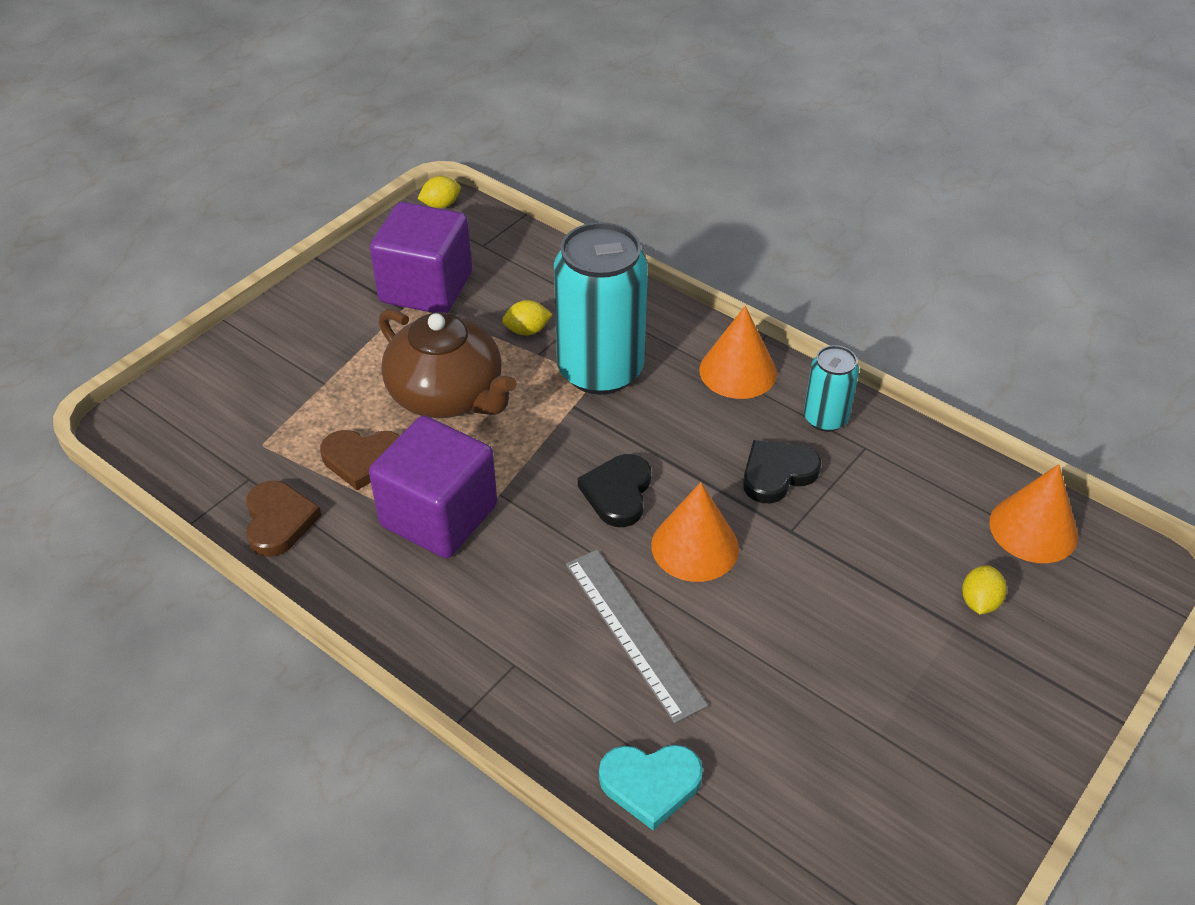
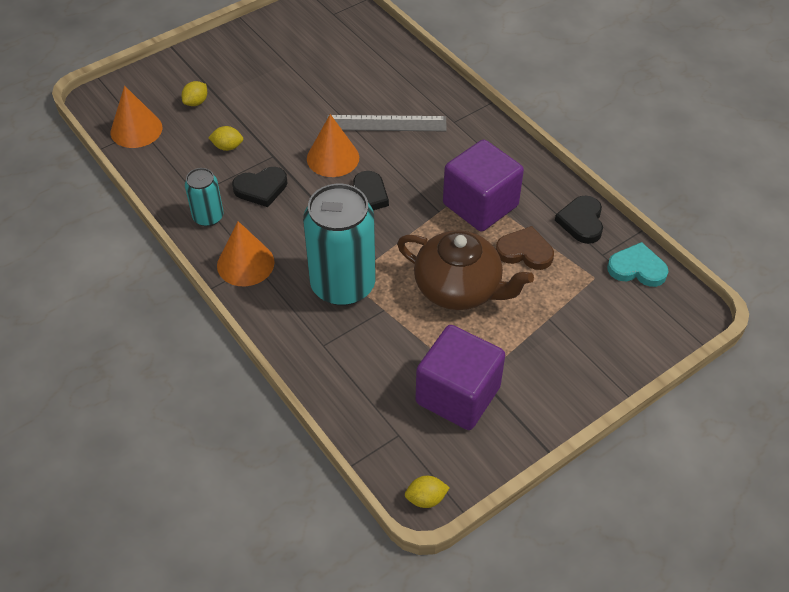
camera: 165 degrees left, 5 degrees up
brown heart [246,481,321,556] -> black heart [555,196,603,244]
brown teapot [379,309,517,418] -> brown teapot turned 150 degrees clockwise [397,230,534,310]
yellow lemon [502,300,552,335] -> yellow lemon moved to [208,126,243,151]
grey ruler [566,550,708,723] -> grey ruler turned 75 degrees counterclockwise [327,115,447,131]
turquoise heart [599,745,703,831] -> turquoise heart moved to [607,242,669,287]

